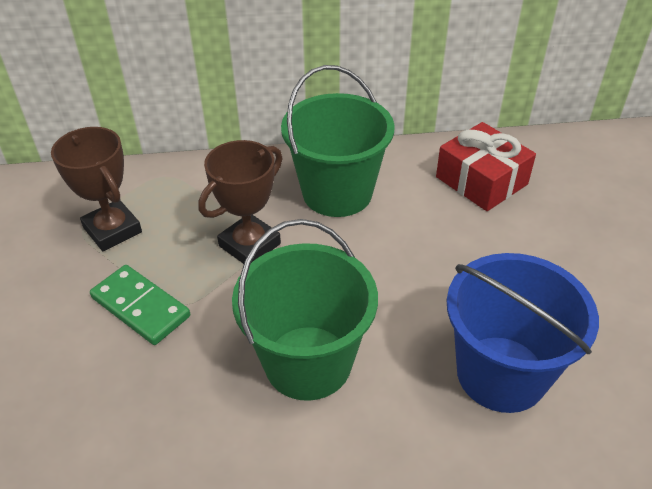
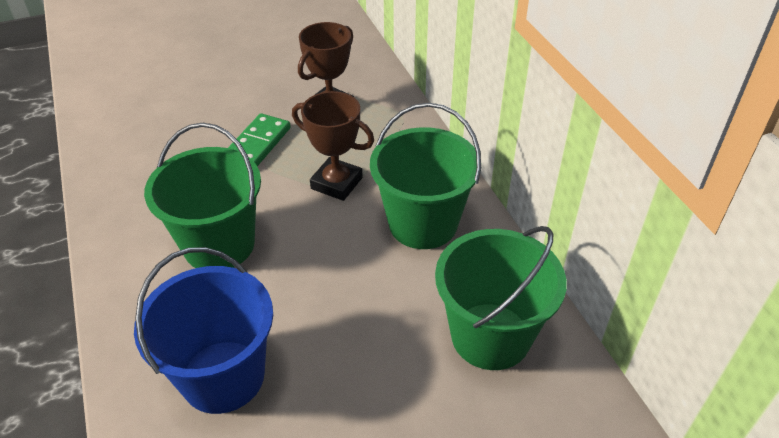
camera: 75 degrees right, 0 degrees up
red gift [436,122,536,211] -> green bucket [435,226,567,370]

